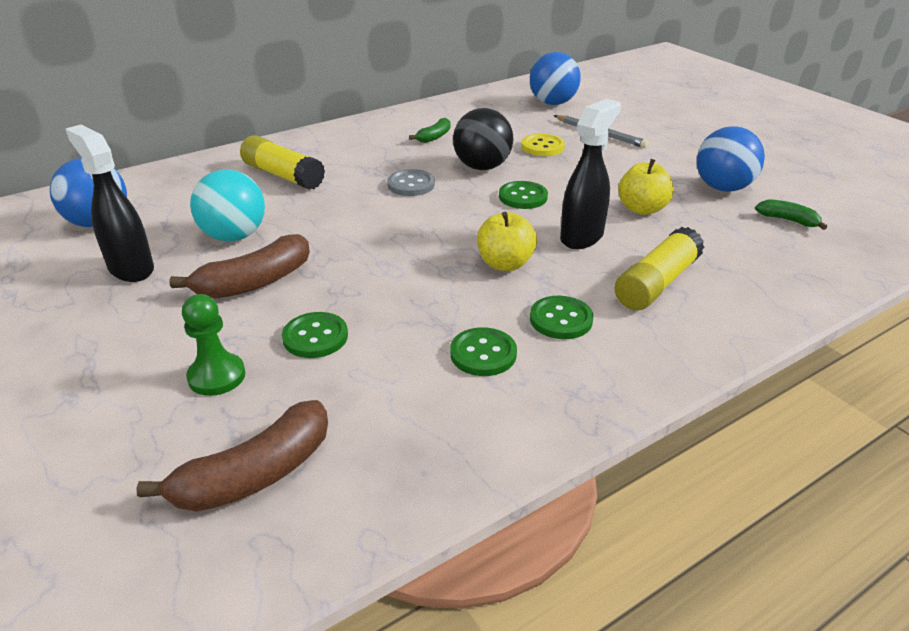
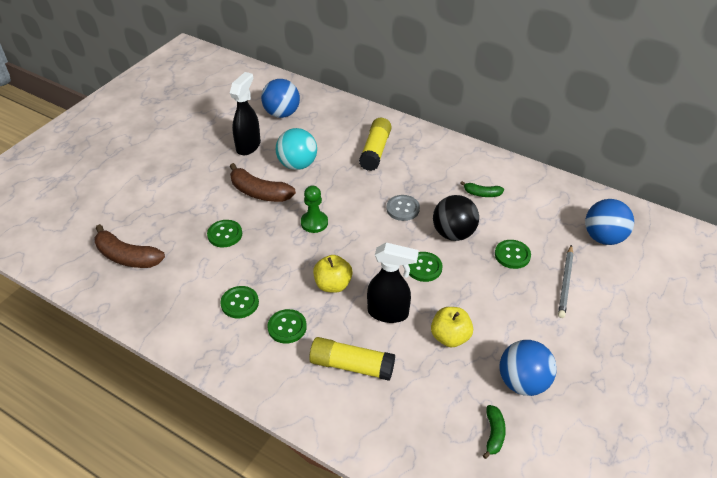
camera: 65 degrees right, 10 degrees up
green pawn [182,294,245,396] -> green pawn moved to [301,185,328,233]
yellow button [521,134,565,156] -> green button [495,240,531,269]

